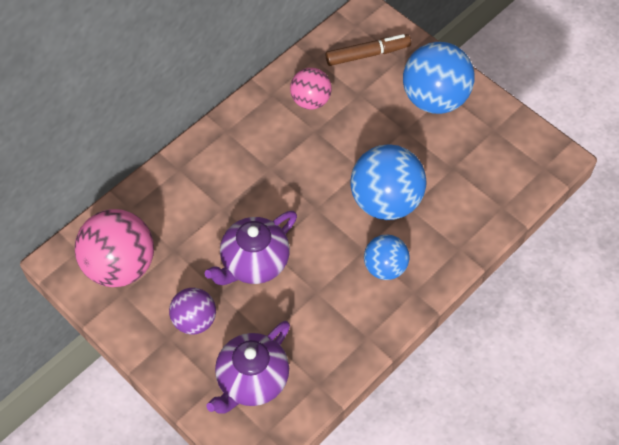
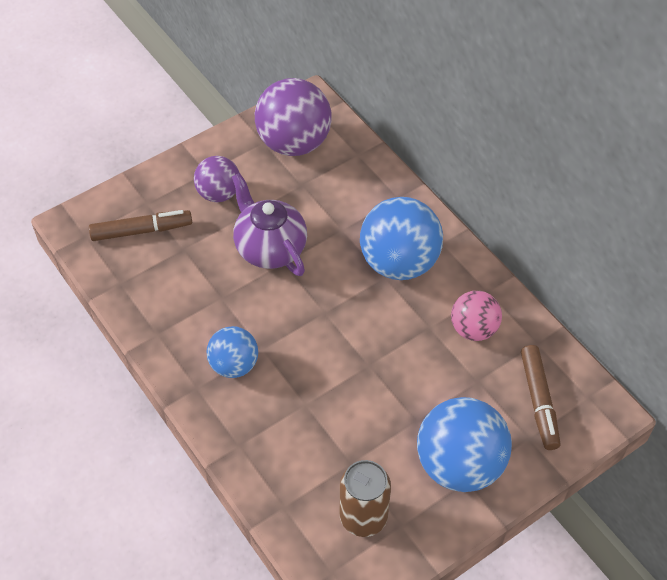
camera: 100 degrees right, 5 degrees down
pink ball [75,209,154,287] -> purple ball [255,78,332,156]
purple teapot [206,321,290,414] -> brown marker [89,210,192,241]
blue ball [350,144,426,220] -> blue ball moved to [360,197,443,280]
none -> brown can [340,460,391,537]

